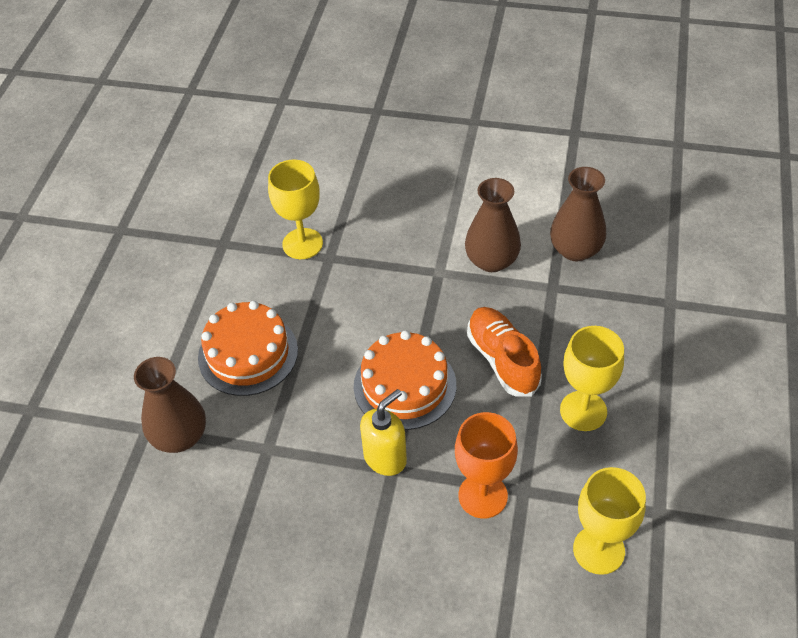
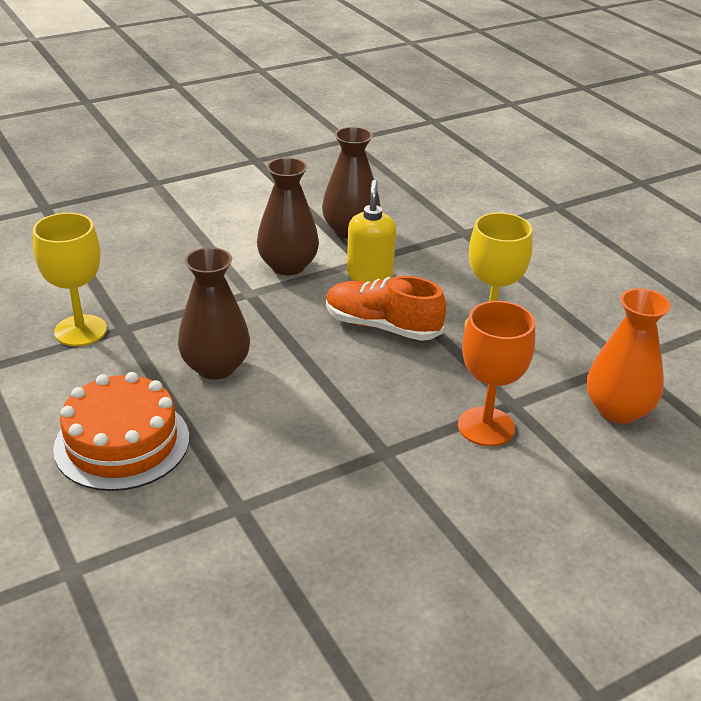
camera: 45 degrees left, 15 degrees down
brown vase [134,357,206,453] -> brown vase moved to [178,247,250,380]
orange cake [354,330,456,430] -> none
yellow soap dispenser [360,389,407,476] -> yellow soap dispenser moved to [347,180,396,283]
yellow goblet [573,467,646,575] -> orange vase [587,288,671,424]

